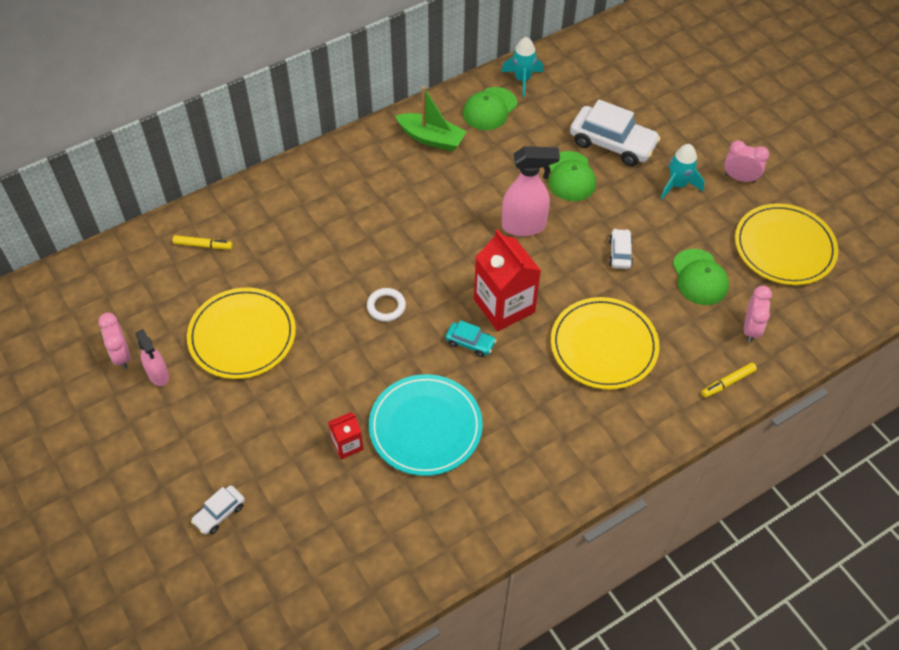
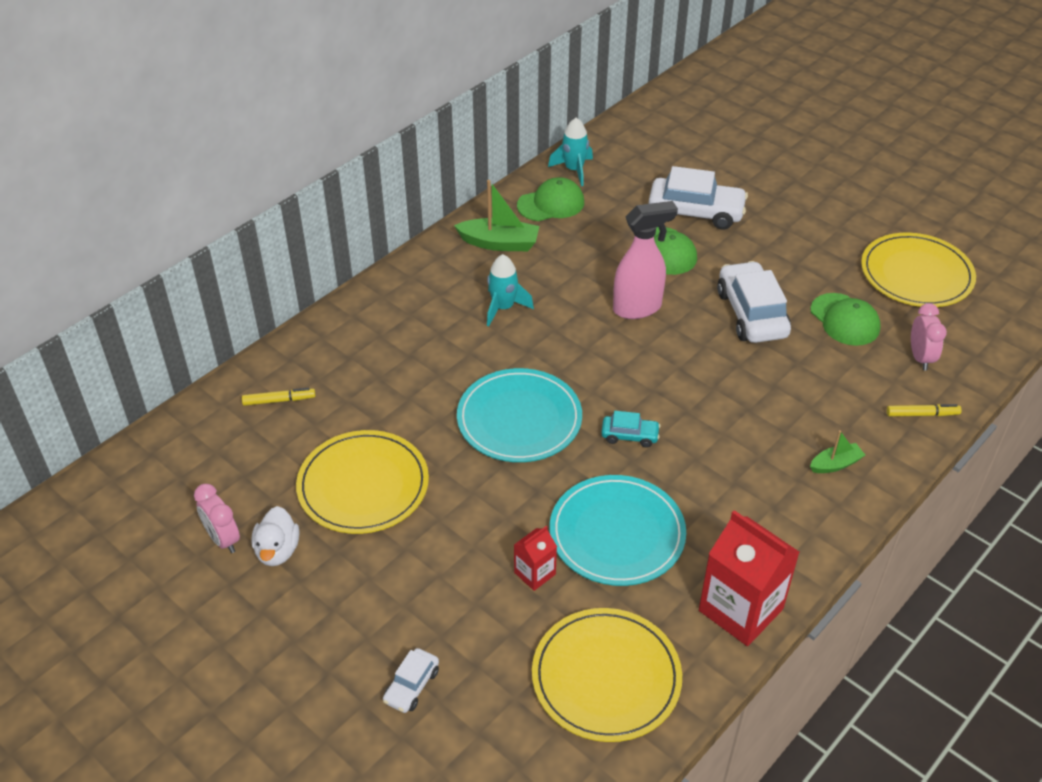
camera: 15 degrees left, 10 degrees down
pink spray bottle [135,329,169,386] -> white duck [251,506,299,566]
white ring [367,288,406,322] -> turquoise plate [457,368,582,462]
green cap [463,87,517,130] -> green cap turned 135 degrees counterclockwise [517,177,584,221]
red carton [474,229,541,331] -> red carton moved to [699,510,800,646]
yellow plate [551,297,659,389] -> yellow plate moved to [532,608,682,742]
white car [609,229,633,269] -> white car [717,261,791,343], size x1.99
turquoise rocket [661,144,704,199] -> turquoise rocket moved to [487,254,534,326]
yellow marker [701,363,757,398] -> yellow marker turned 135 degrees counterclockwise [887,404,962,417]
pink clock [724,140,769,183] -> none
none -> green boat [810,430,865,473]

